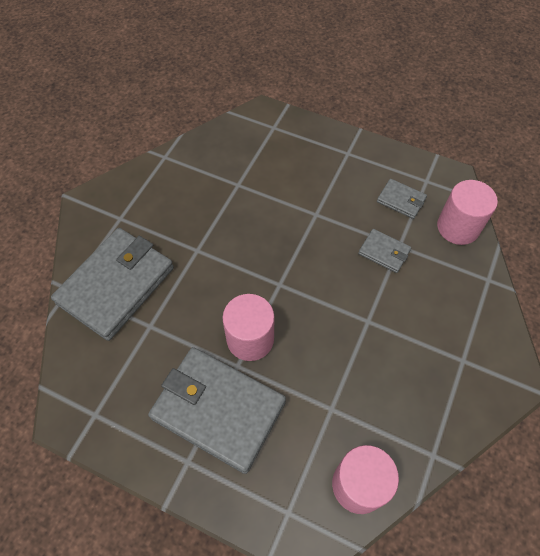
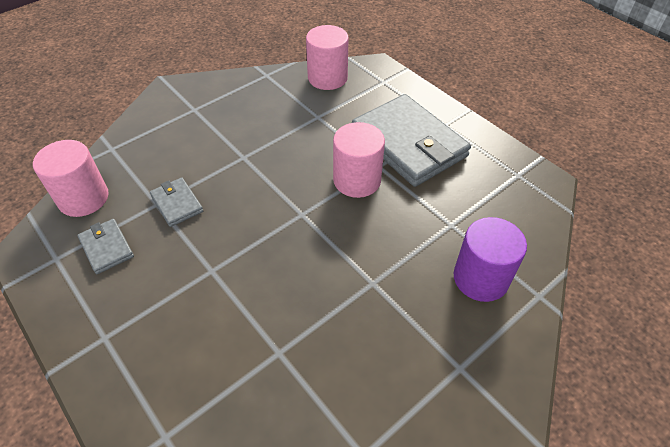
camera: 155 degrees left, 10 degrees down
grey wallet [51,228,174,341] -> purple cylinder [454,217,527,302]

